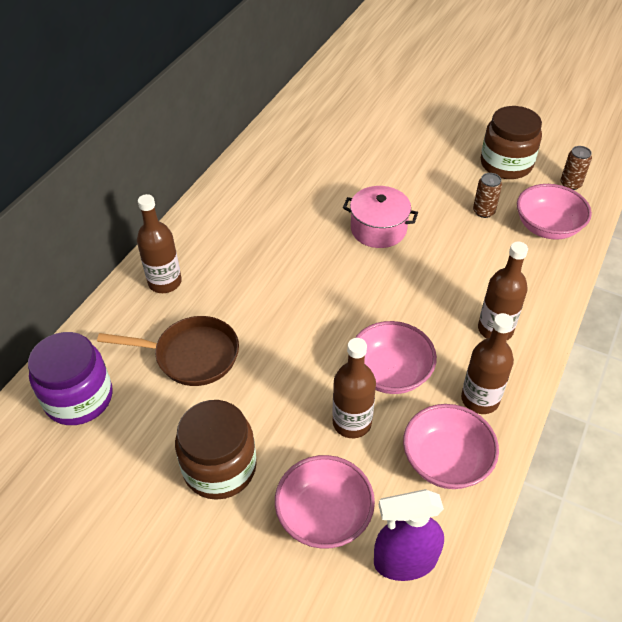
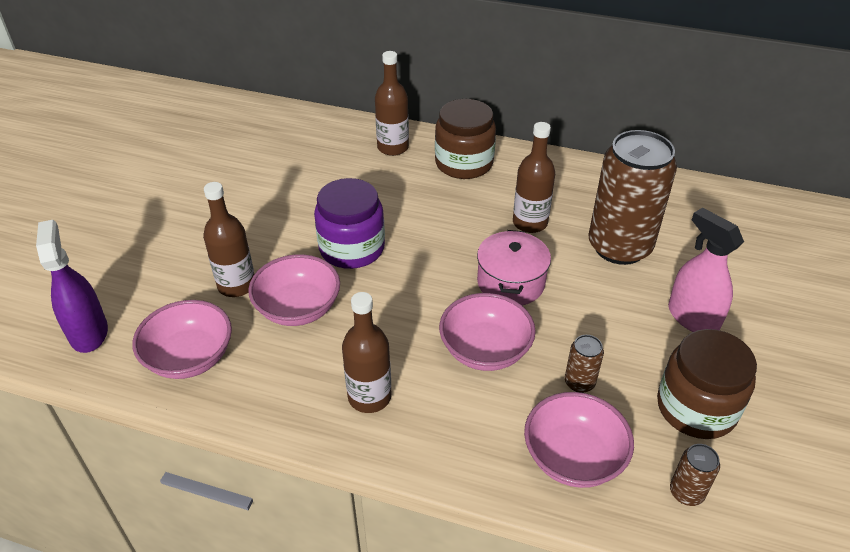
camera: 80 degrees right, 5 degrees down
purple jar [28,332,113,425] -> purple jar moved to [314,178,385,269]
brown pan [97,316,239,386] -> none
brown jar [175,400,257,500] -> brown jar moved to [435,99,496,179]
pink bowl [275,455,375,549] -> pink bowl moved to [439,293,536,371]
brown bottle [461,313,514,414] -> brown bottle moved to [513,122,555,233]
none -> brown can [588,130,677,265]
none -> pink spray bottle [668,208,744,332]

